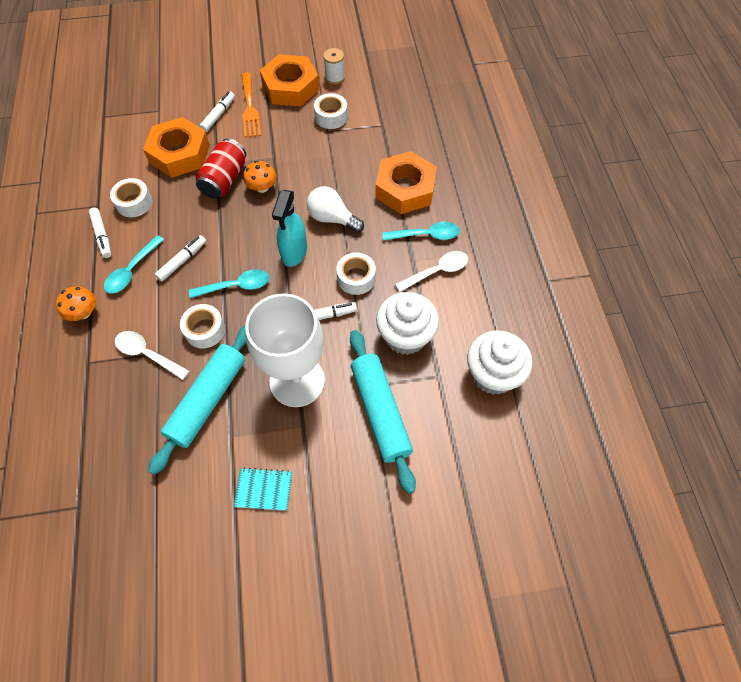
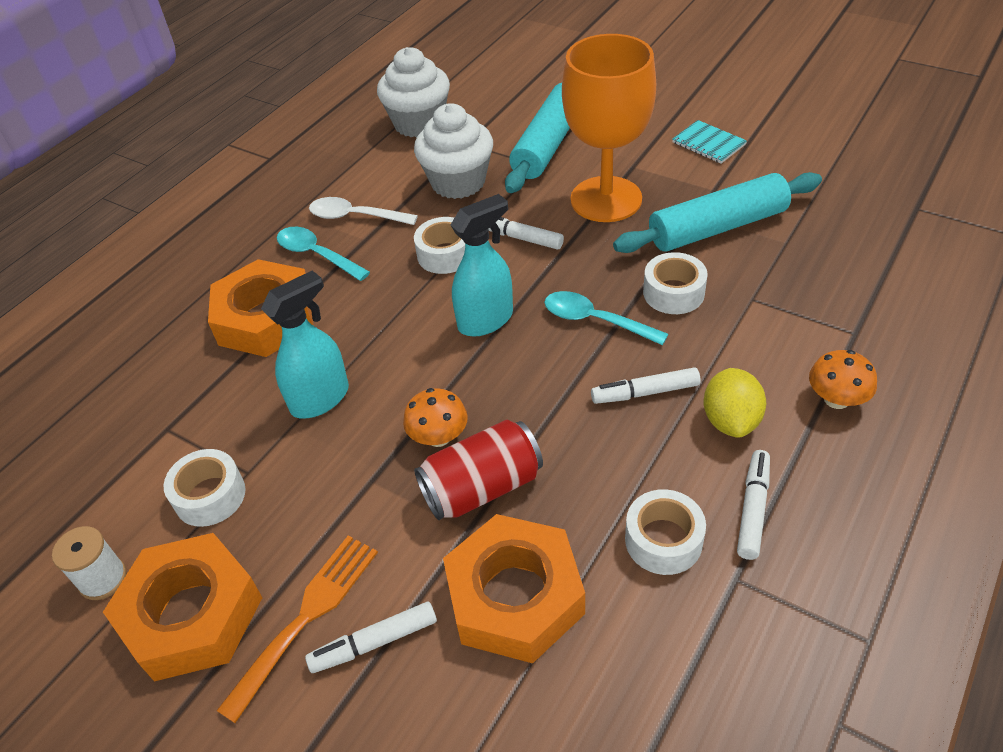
camera: 135 degrees left, 15 degrees down
turquoise spoon [104,235,164,294] -> yellow lemon [704,368,766,438]
white spoon [115,331,189,380] -> none
white goblet [245,293,325,407] -> orange goblet [562,34,656,222]
white light bulb [307,186,364,233] -> none
none -> turquoise spray bottle [261,270,349,418]

